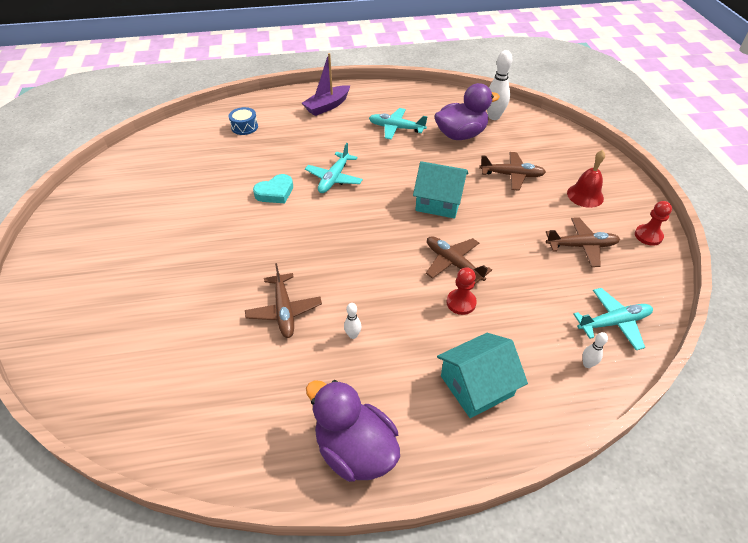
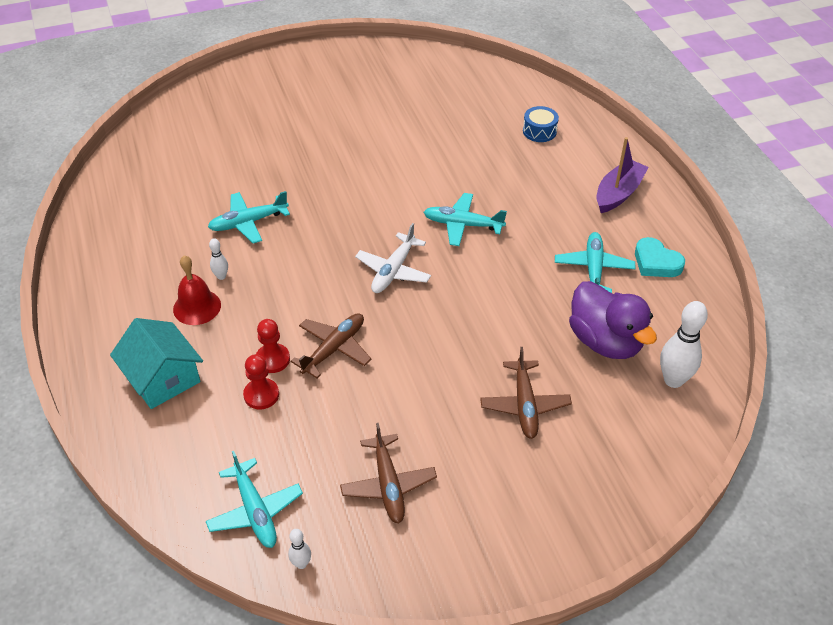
camera: 80 degrees right, 0 degrees up
brown plane [245,263,322,338] -> turquoise plane [208,191,290,243]
turquoise heart [253,174,293,203] -> turquoise heart moved to [635,237,685,277]
purple boat [302,53,350,116] -> purple boat turned 90 degrees clockwise [597,137,649,213]
purple duck [306,380,400,482] -> none
turquoise house [413,161,469,218] -> none
red bell [567,150,605,208] -> red bell moved to [173,255,221,325]
white bowling pin [582,332,608,368] -> white bowling pin moved to [288,529,311,569]
red pawn [635,201,672,246] -> red pawn moved to [243,354,279,409]
none -> white plane [355,223,431,293]

